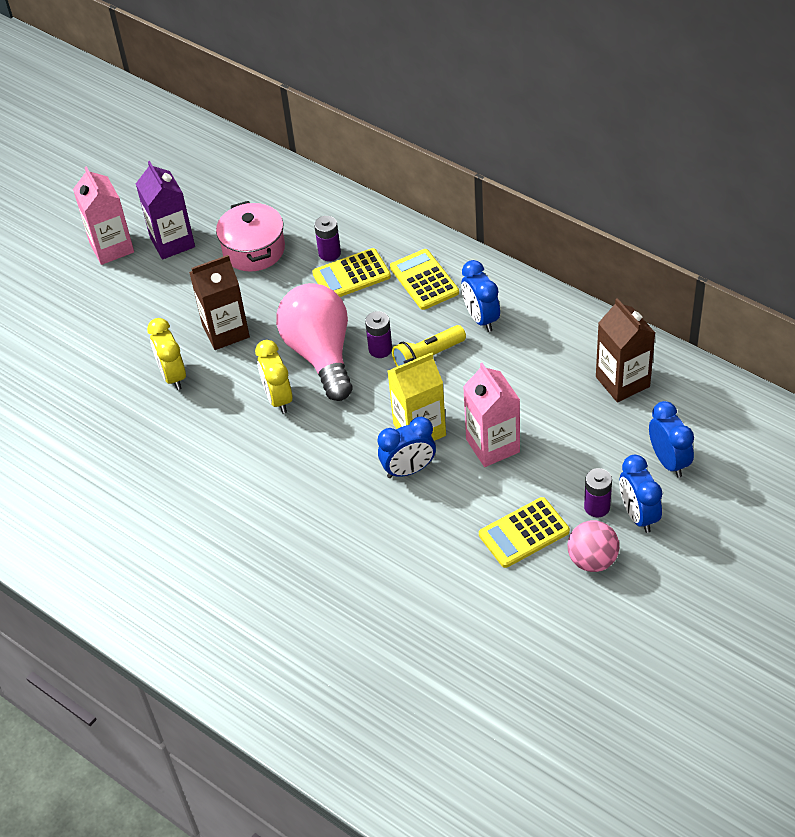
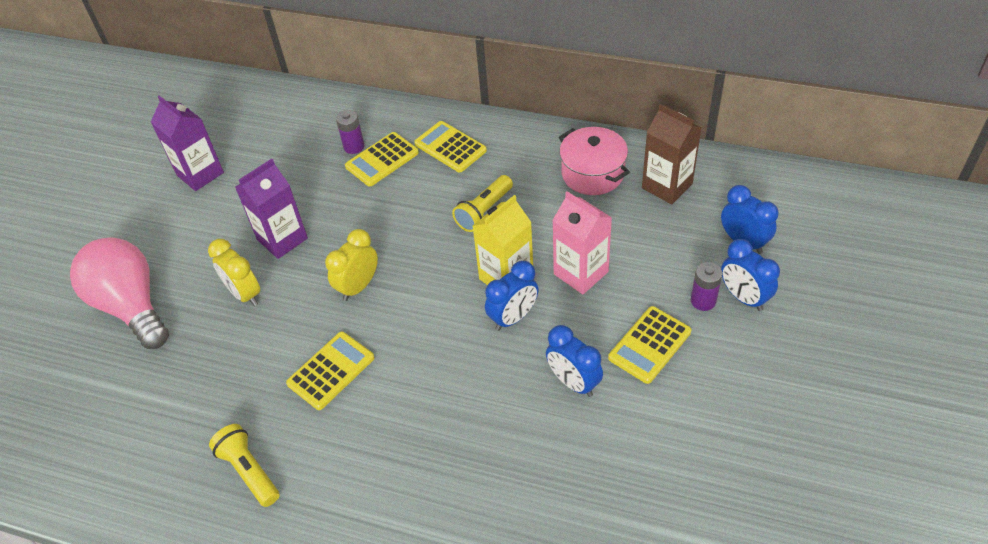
camera: 20 degrees left, 0 degrees up
pink carton [73,166,134,265] -> none
brown carton [189,255,250,350] -> purple carton [235,159,308,259]
pink pot [216,201,285,271] -> pink pot moved to [559,127,630,195]
yellow clock [255,340,292,413] -> yellow clock turned 75 degrees clockwise [325,229,378,301]
pink light bulb [276,283,353,401] -> pink light bulb moved to [70,237,169,349]
purple battery [365,311,392,358] -> none
blue clock [461,260,500,332] -> blue clock moved to [546,325,603,397]
pink ball [567,520,619,572] -> none
none -> yellow flashlight [209,424,280,507]
none -> yellow calculator [286,332,374,410]

